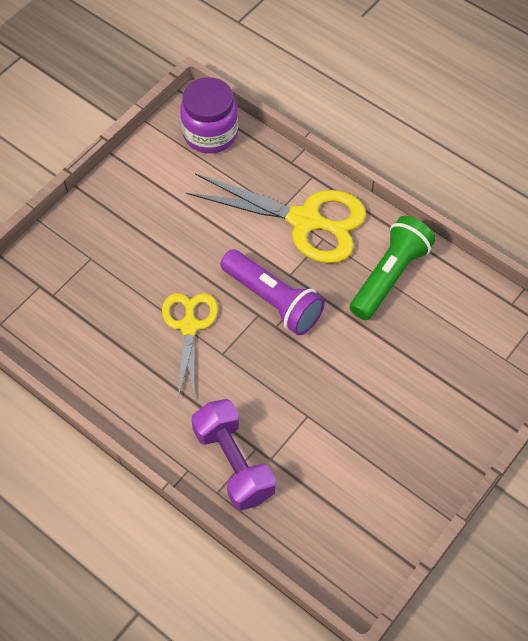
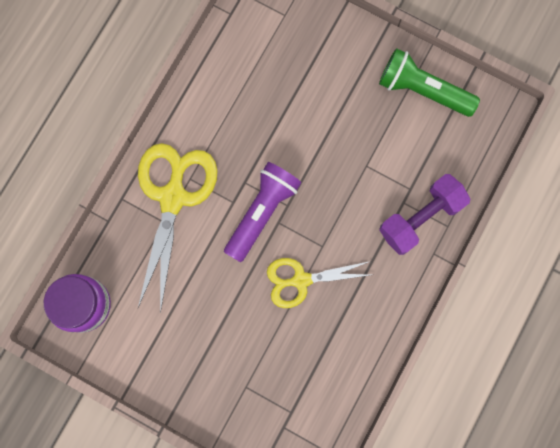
camera: 100 degrees left, 20 degrees up
green flashlight [350,216,435,320] -> green flashlight moved to [379,48,480,117]

